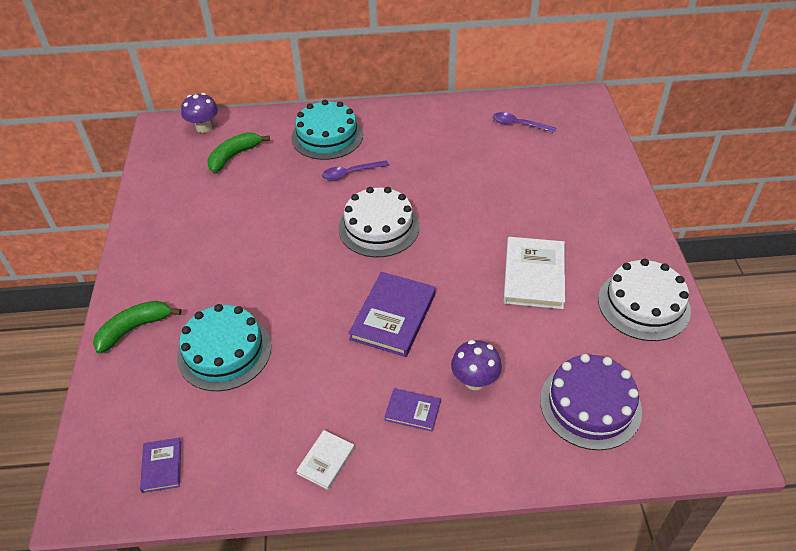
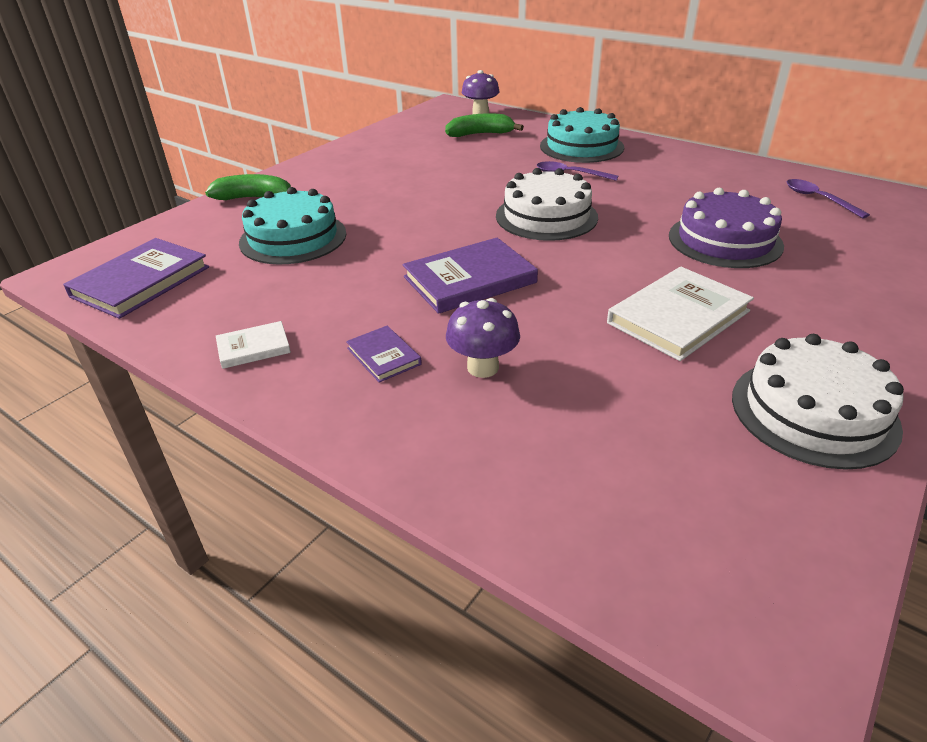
camera: 40 degrees right, 10 degrees down
purple book [140,438,181,493] -> purple book [63,238,209,319], size x1.91
purple cake [540,354,642,450] -> purple cake moved to [669,188,784,268]

